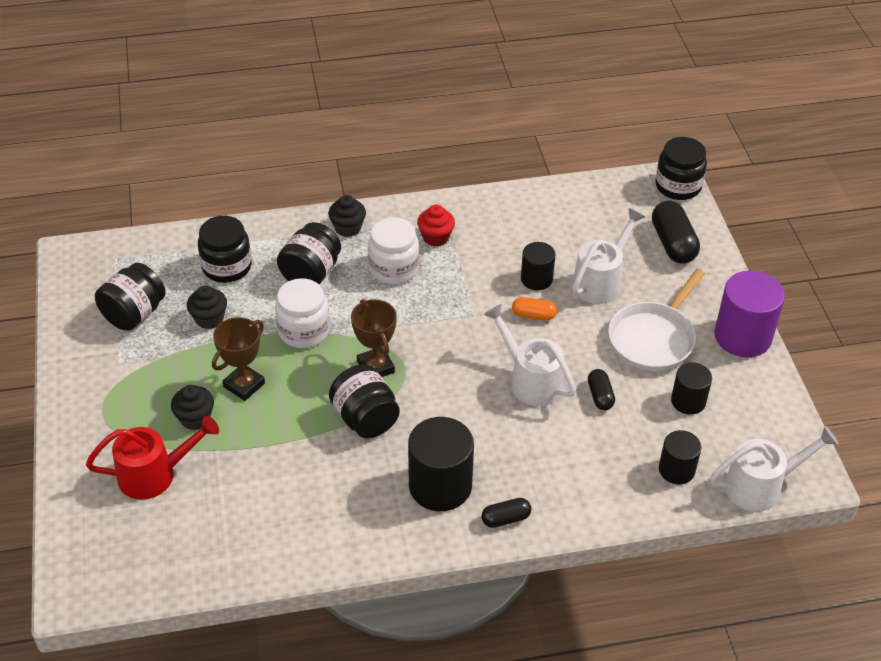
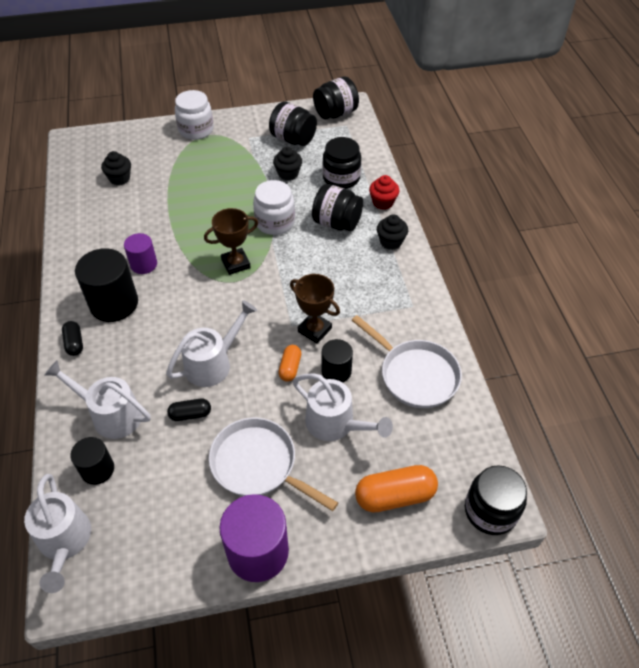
camera: 90 degrees right, 5 degrees up
red watering can [86,416,219,500] -> none
black cupcake [171,385,214,430] -> black cupcake moved to [101,151,131,185]
brown trophy [212,317,265,401] -> brown trophy moved to [290,274,340,344]
black jar [329,365,400,439] -> black jar moved to [313,77,359,119]
white jar [368,217,419,284] -> white jar moved to [175,90,214,140]
red cupcake [417,205,455,247] -> red cupcake moved to [369,175,399,210]
black capsule [652,201,700,263] -> orange capsule [355,465,438,513]
black cylinder [671,362,712,415] -> none
none -> white watering can [44,361,151,439]
none -> purple cylinder [124,233,157,274]
none -> white pan [351,315,462,408]

